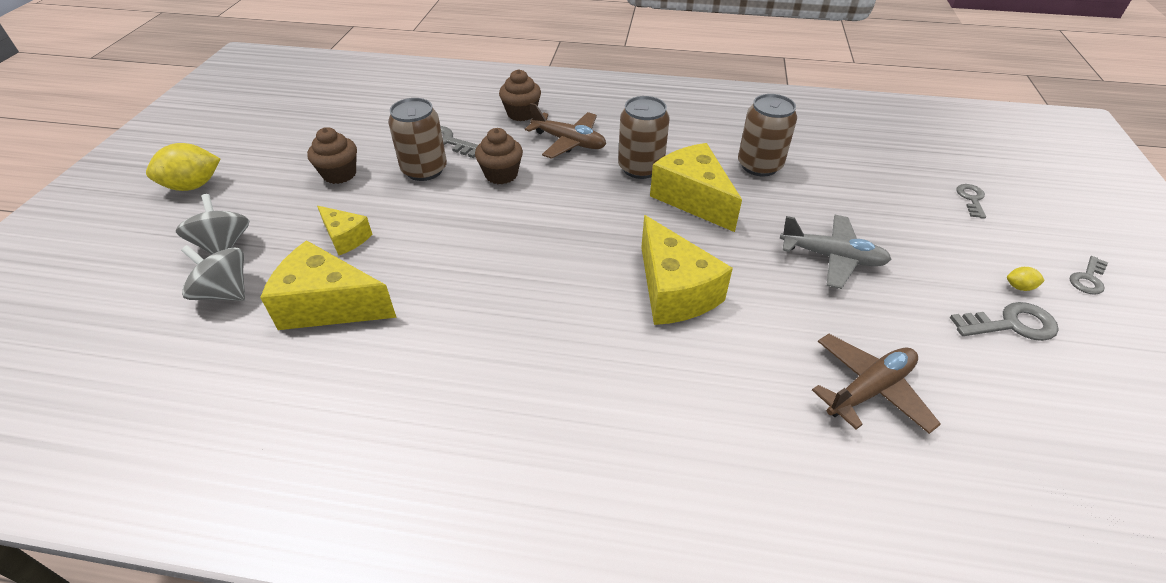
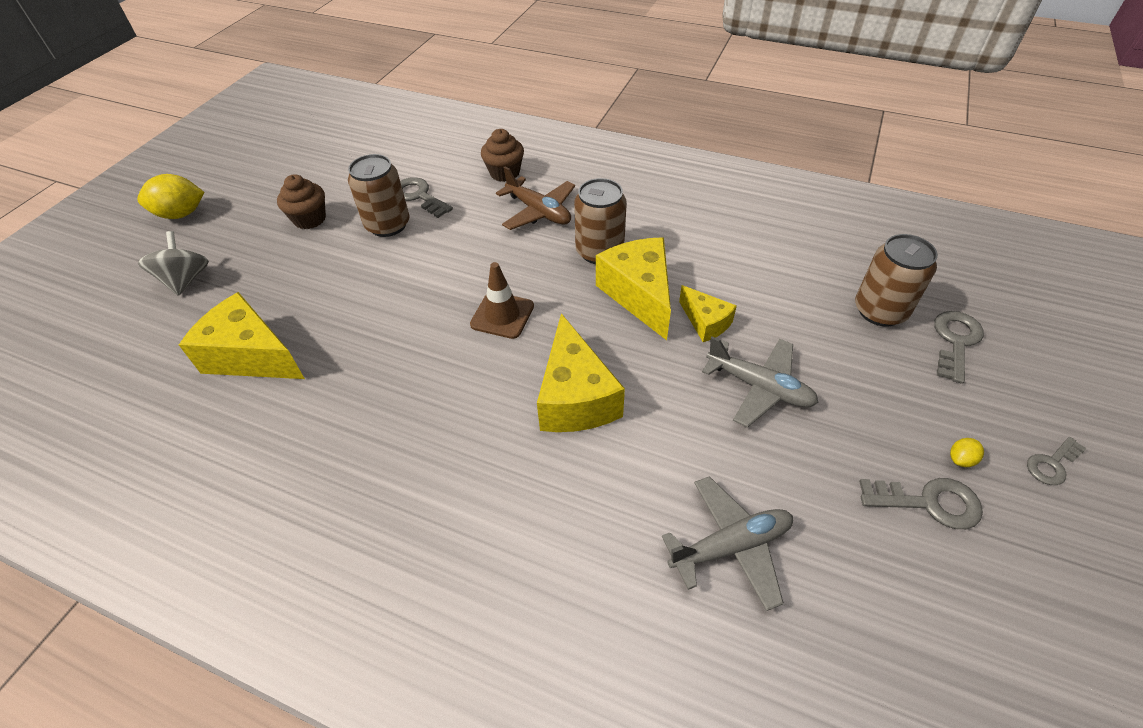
camera: 15 degrees right, 5 degrees up
grey spinning top [181,245,245,301] -> none
yellow cheese [317,206,372,255] -> yellow cheese moved to [679,285,737,342]
brown cupcake [475,128,523,184] -> none
brown can [738,94,797,176] -> brown can moved to [855,234,938,326]
brown plane [812,334,941,434] -> grey plane [662,476,793,611]
grey key [956,184,986,219] -> grey key [934,311,984,384], size x1.54
yellow lemon [1007,267,1045,291] -> yellow lemon turned 60 degrees counterclockwise [950,438,984,467]
none -> brown traffic cone [470,262,534,339]

